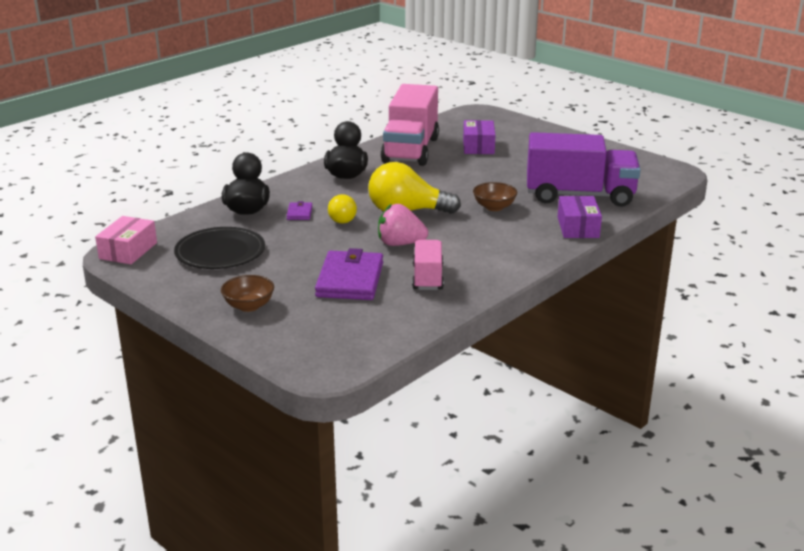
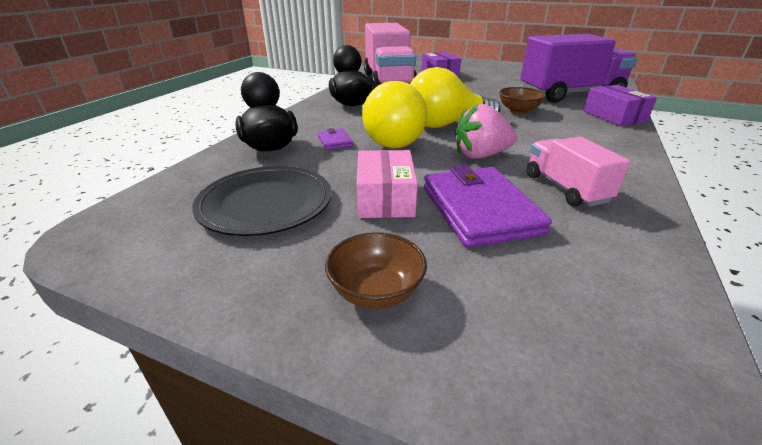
camera: 20 degrees left, 5 degrees up
pink box [95,216,157,264] -> pink box moved to [357,150,418,218]
yellow light bulb [328,194,357,224] -> yellow light bulb [361,81,427,148], size x1.81

